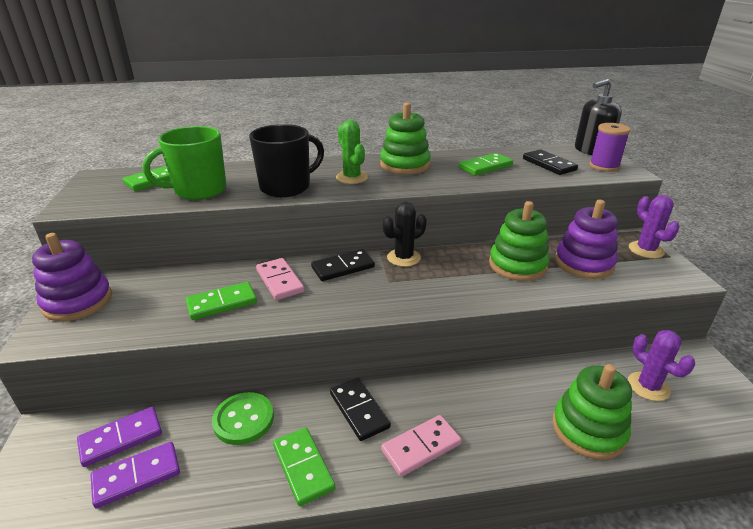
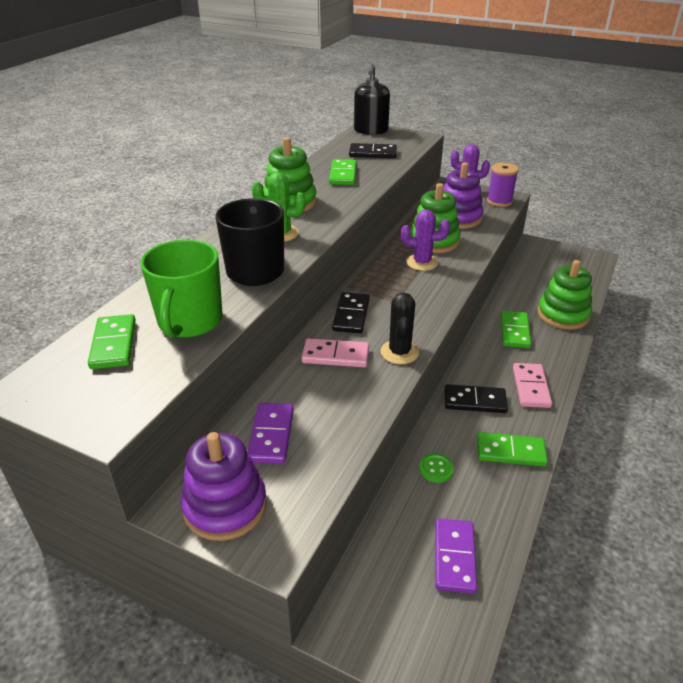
camera: 55 degrees left, 5 degrees up
purple domino [77,407,162,467] -> purple domino moved to [247,403,294,464]
green domino [185,282,257,320] -> green domino moved to [501,311,531,348]
green button [212,392,274,445] -> green button [419,453,454,483], size x0.59
black cactus [383,202,427,267] -> black cactus moved to [381,293,419,364]
purple spool [589,123,631,172] -> purple spool moved to [487,163,519,207]
purple cactus [628,330,695,401] -> purple cactus moved to [401,209,450,271]

